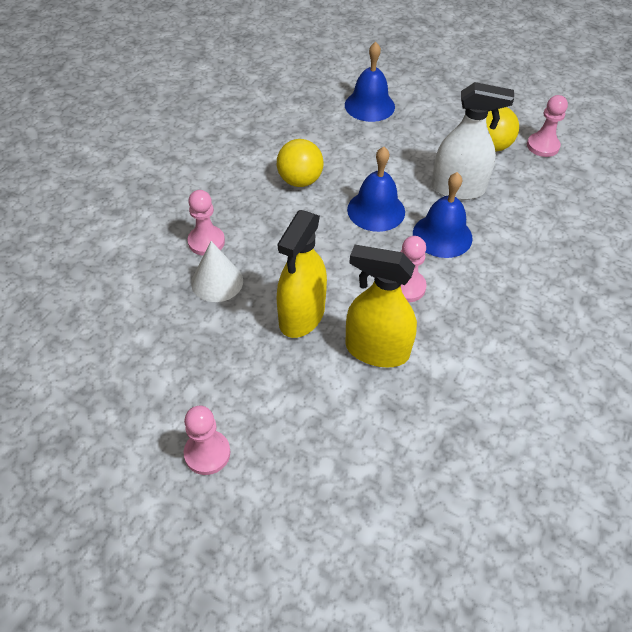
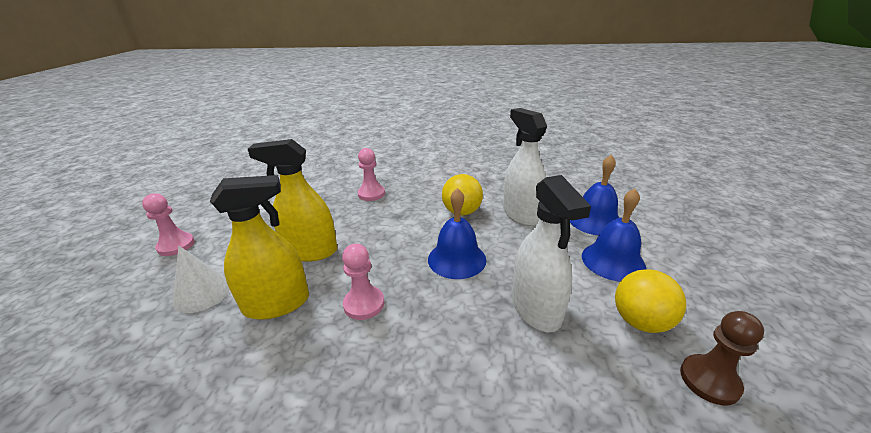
camera: 70 degrees right, 20 degrees down
white cone [191,241,243,302] -> white cone moved to [173,246,230,313]
yellow spray bottle [345,245,417,368] -> yellow spray bottle turned 75 degrees clockwise [210,175,309,320]
blue bell [413,172,473,258] -> blue bell moved to [582,188,646,281]
pink pawn [527,95,568,157] -> brown pawn [680,311,764,405]
none -> white spray bottle [503,108,547,226]

